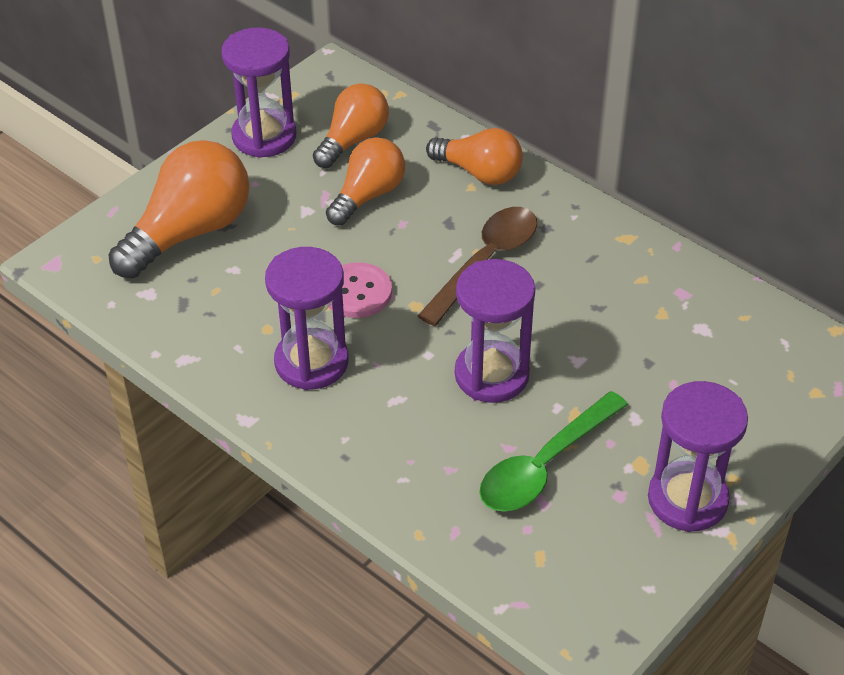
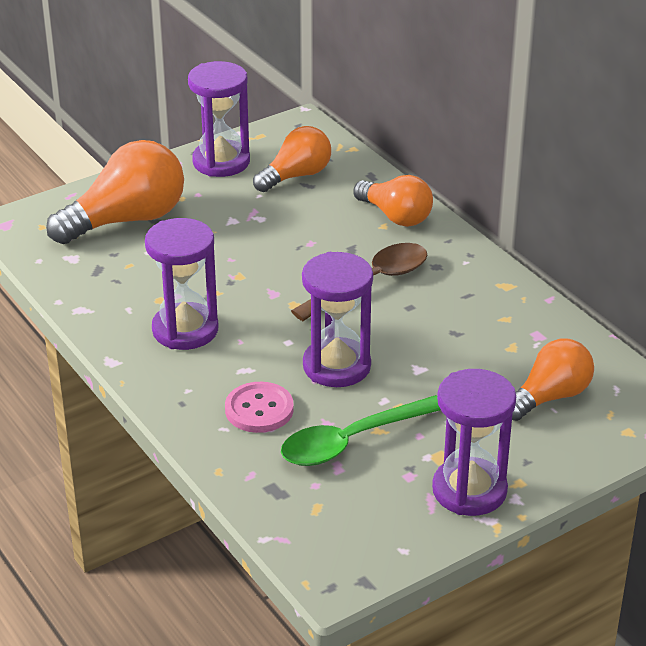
camera: 15 degrees right, 10 degrees down
orange light bulb [326,137,405,226] -> orange light bulb moved to [512,339,594,421]
pink button [329,262,392,318] -> pink button moved to [225,382,294,433]

